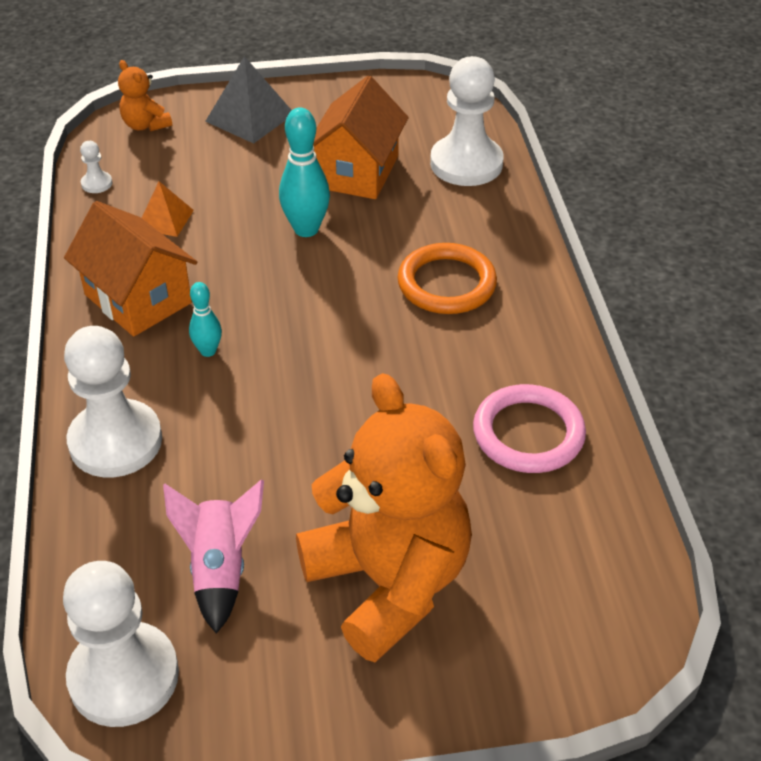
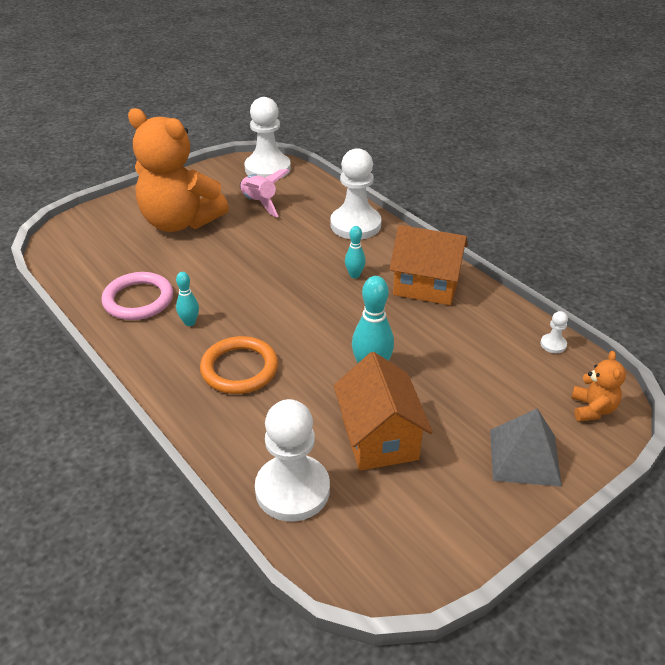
camera: 150 degrees right, 5 degrees down
orange teddy bear [118,60,172,131] -> orange teddy bear turned 75 degrees clockwise [571,351,626,421]
orange pyramid [142,181,194,237] -> none
none -> turquoise bowling pin [176,272,199,326]

